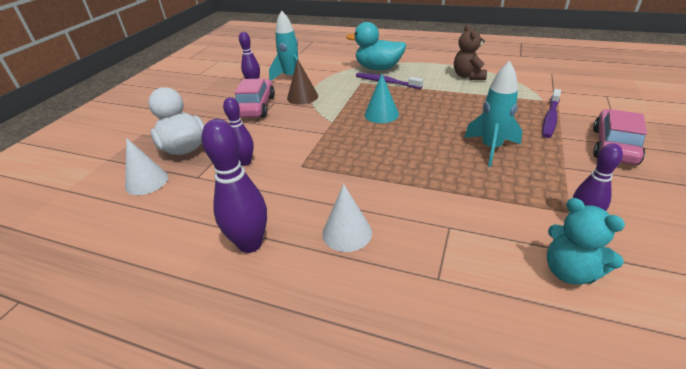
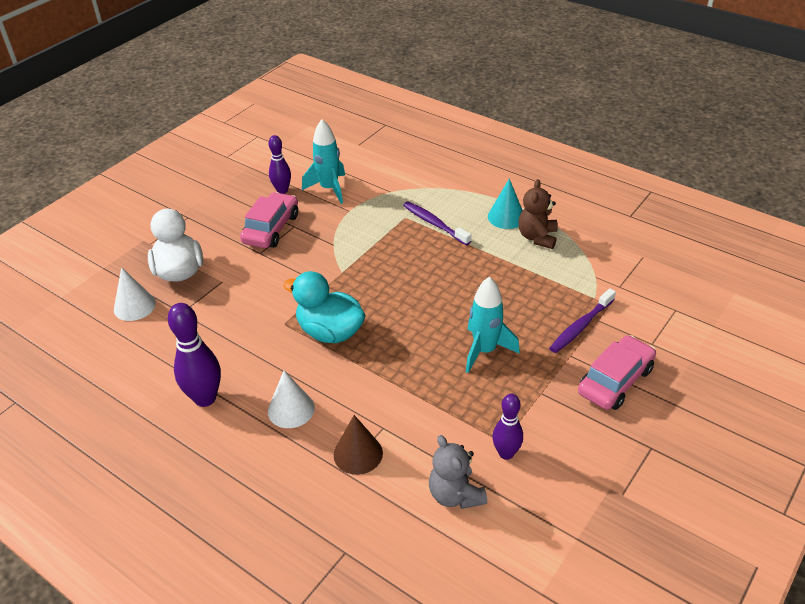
camera: 15 degrees right, 5 degrees up
purple bowling pin [223,97,254,166] -> none
brown cone [287,59,318,105] -> brown cone moved to [334,415,383,475]
turquoise duck [346,22,406,70] -> turquoise duck moved to [283,271,366,343]
turquoise cone [365,74,399,123] -> turquoise cone moved to [488,178,523,229]
turquoise teddy bear [547,198,625,285] -> grey teddy bear [429,435,487,509]

